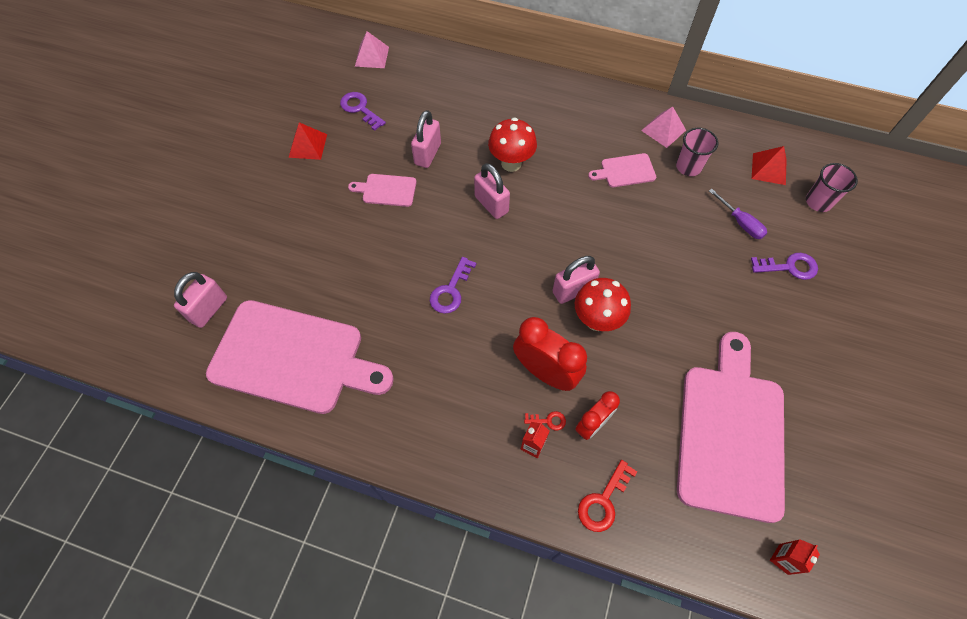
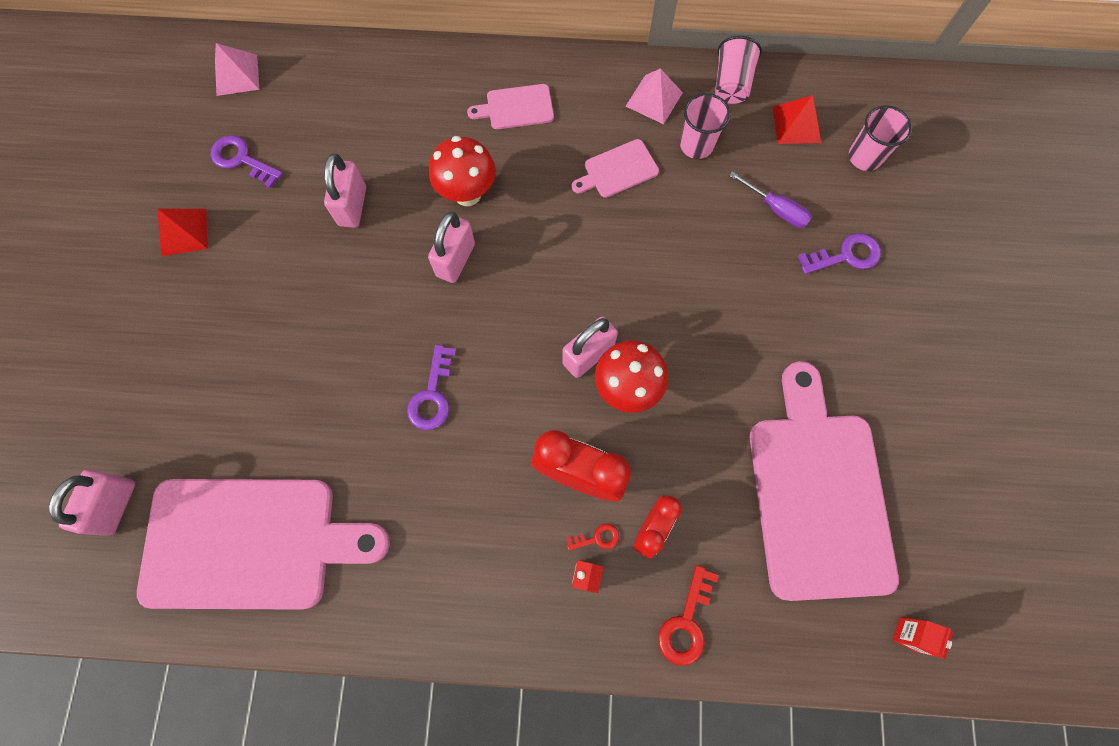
camera: 15 degrees left, 10 degrees up
pink cutting board [348,174,417,207] -> pink cutting board moved to [467,84,554,129]
pink padlock [474,163,510,219] -> pink padlock turned 75 degrees clockwise [428,212,475,283]
none -> pink cup [715,36,762,104]

